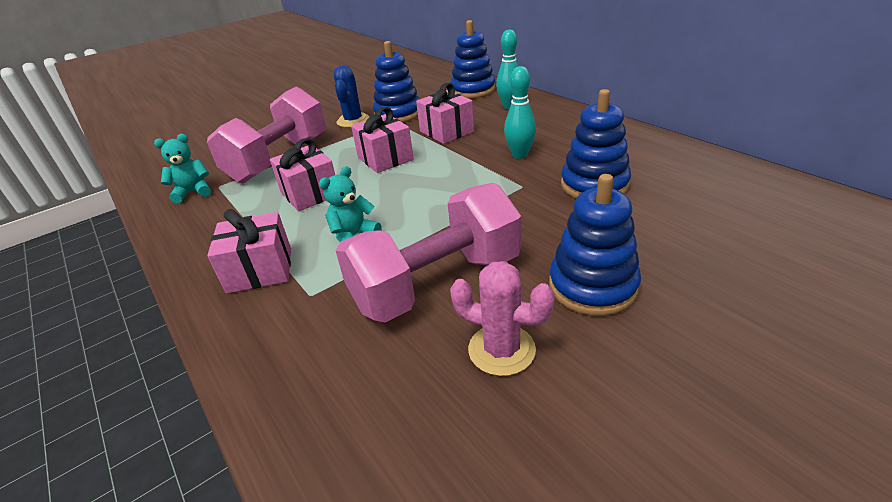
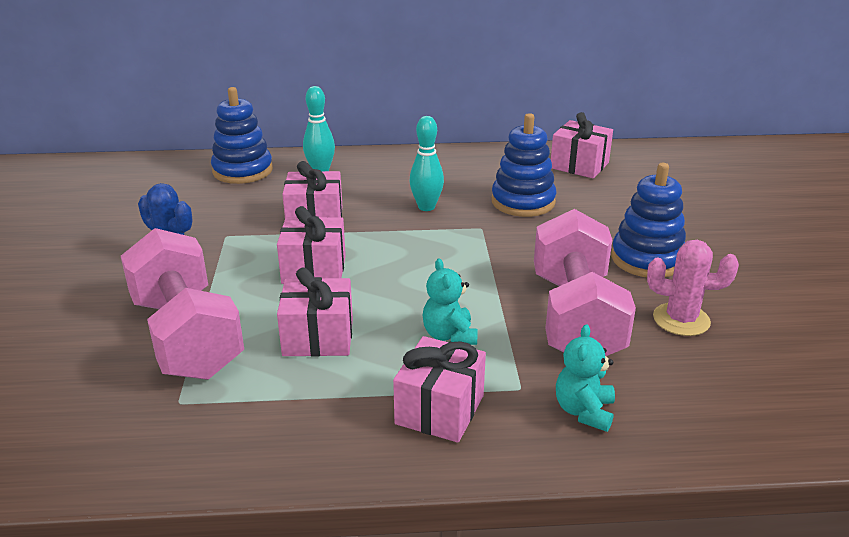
camera: 60 degrees left, 5 degrees down
turquoise teddy bear [154,134,211,203] -> turquoise teddy bear moved to [556,324,615,432]
blue stacking toy [373,41,420,122] -> none
pink cactus [450,261,555,376] -> pink cactus turned 45 degrees clockwise [647,240,739,336]
none -> pink gift [551,112,613,178]

